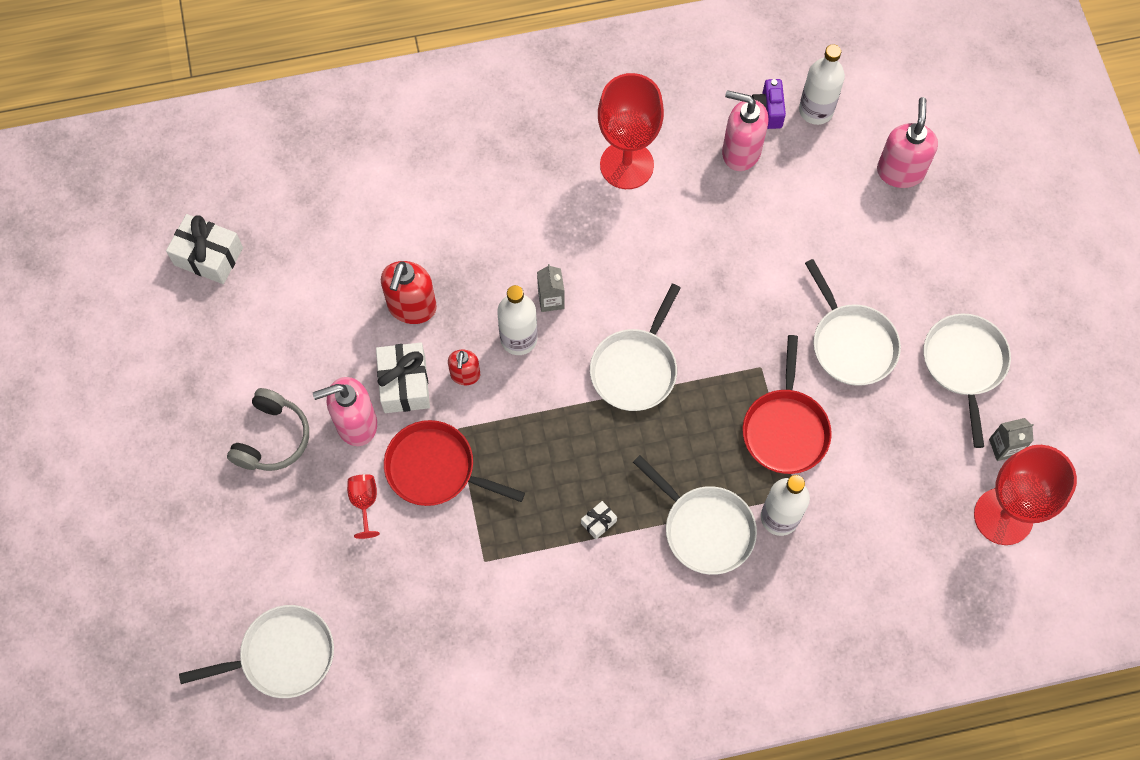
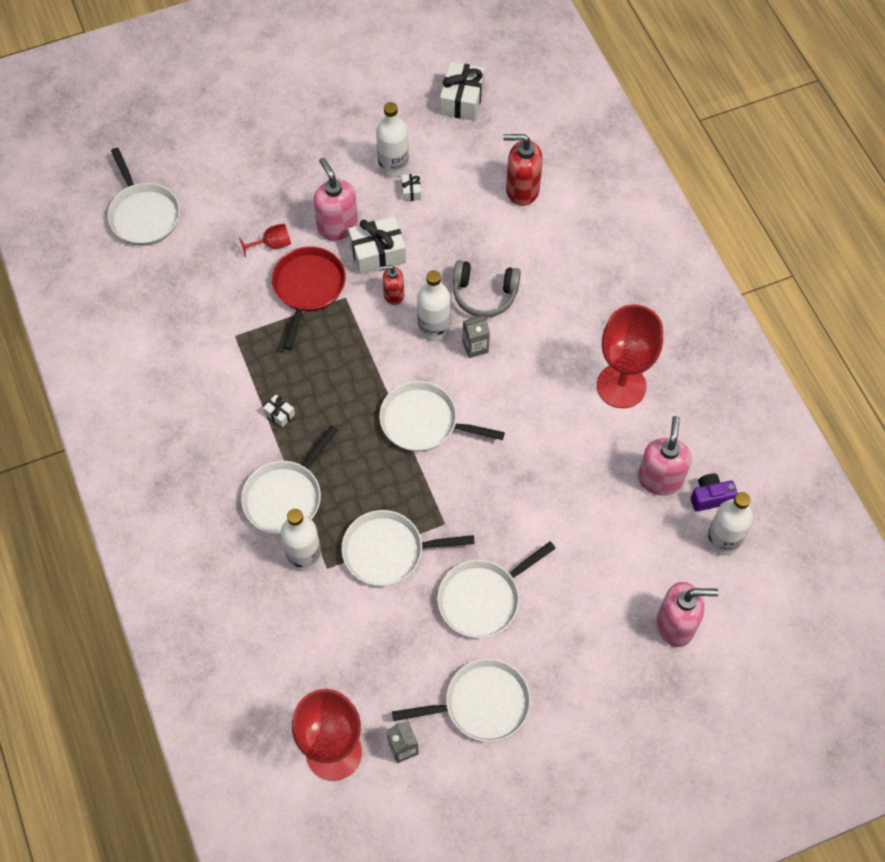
camera: 80 degrees right, 5 degrees down
grey headphones [227,388,309,471] -> grey headphones moved to [453,260,521,317]
red soap dispenser [381,261,437,324] -> red soap dispenser moved to [503,134,543,206]
red pan [743,335,832,474] -> white pan [341,510,475,586]
none -> white bottle [376,102,409,178]
none -> white gift [402,174,421,201]

